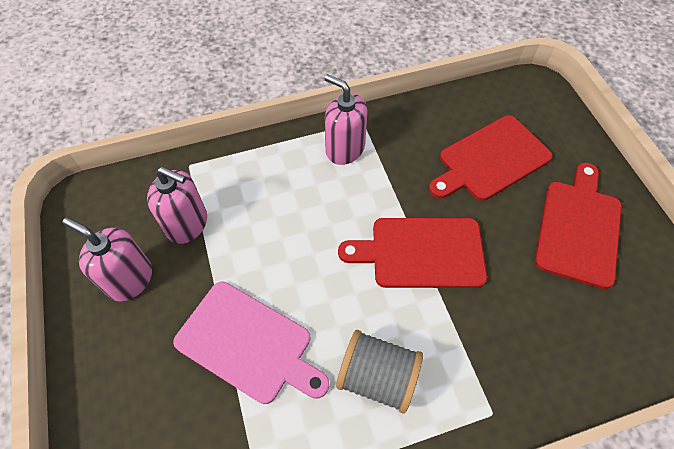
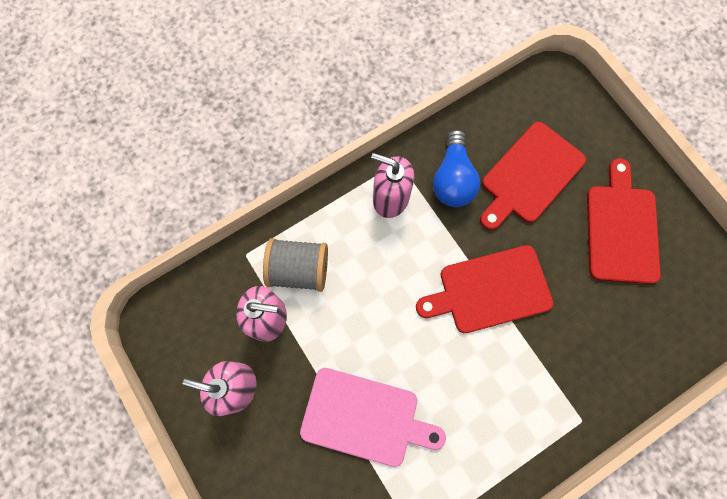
camera: 15 degrees left, 15 degrees up
grey spool [336,330,423,414] -> grey spool moved to [263,238,328,292]
none -> blue light bulb [433,130,480,207]

